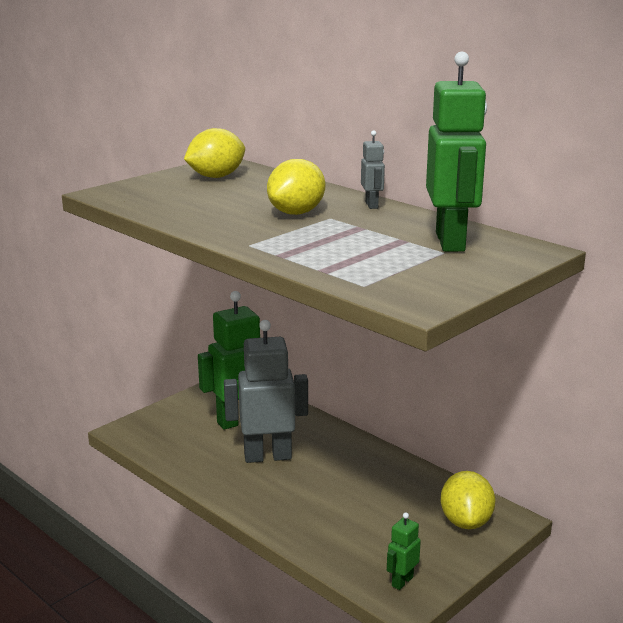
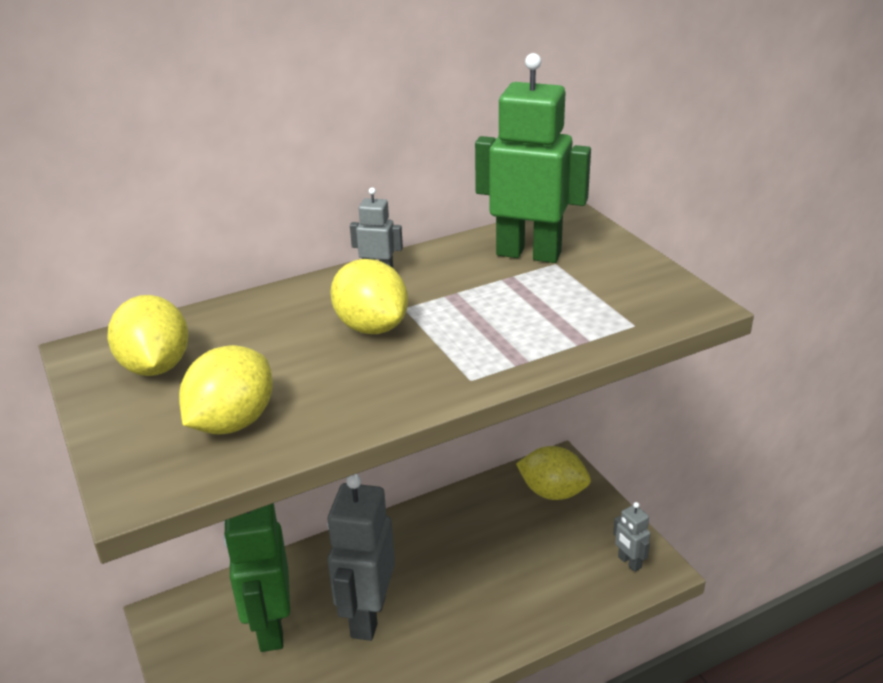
camera: 70 degrees left, 10 degrees up
green robot [387,512,421,590] -> grey robot [613,502,651,572]
none -> yellow lemon [179,345,273,434]

